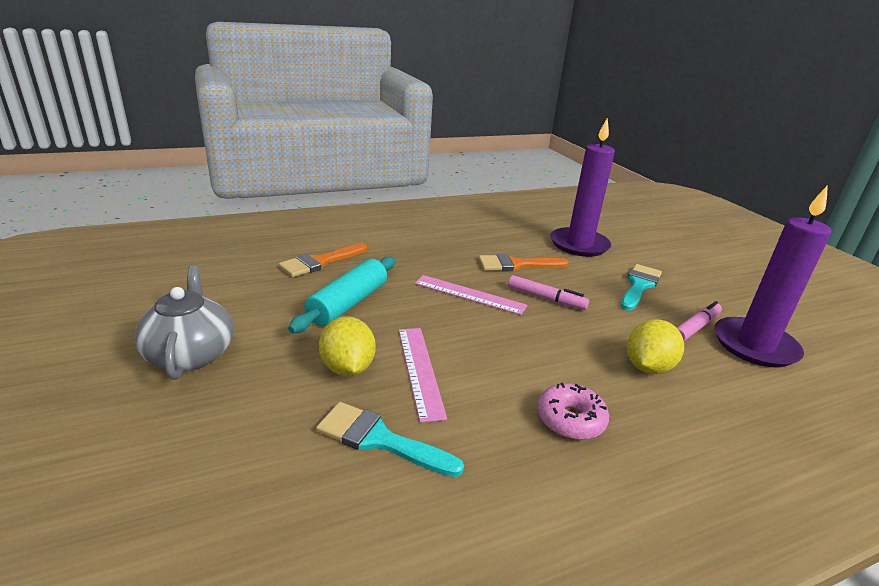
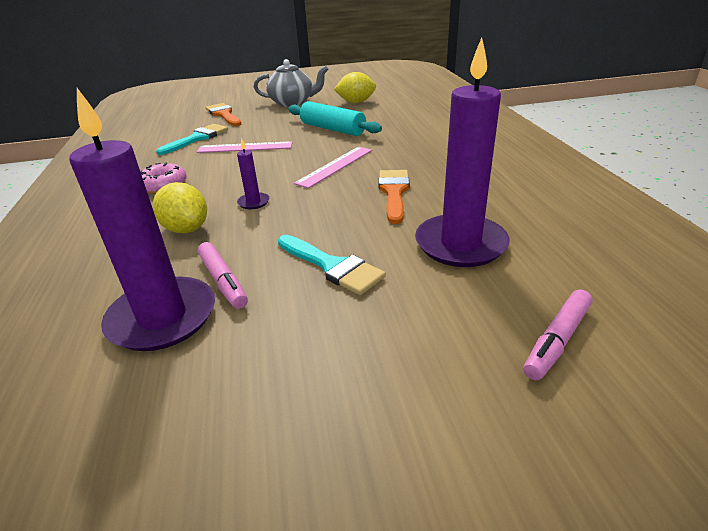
camera: 105 degrees right, 5 degrees up
orange brush [278,243,367,277] -> orange brush moved to [206,103,242,126]
yellow lemon [319,316,376,376] -> yellow lemon moved to [334,72,376,103]
pink marker [508,275,589,310] -> pink marker moved to [523,289,593,380]
none -> purple candle [237,138,269,209]

